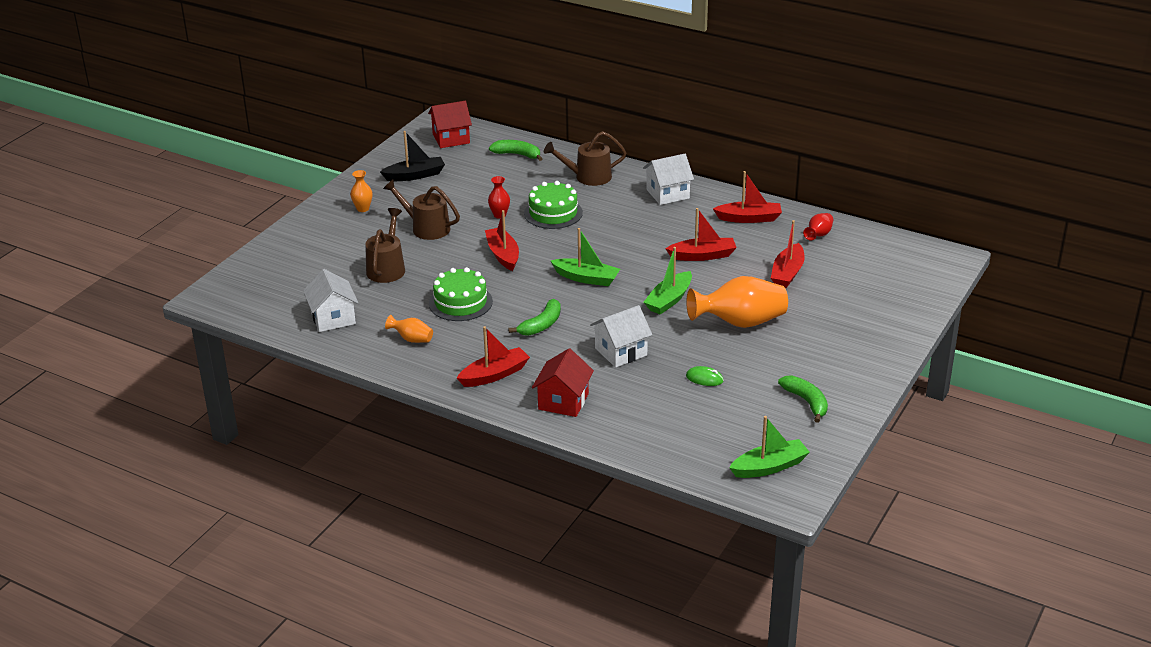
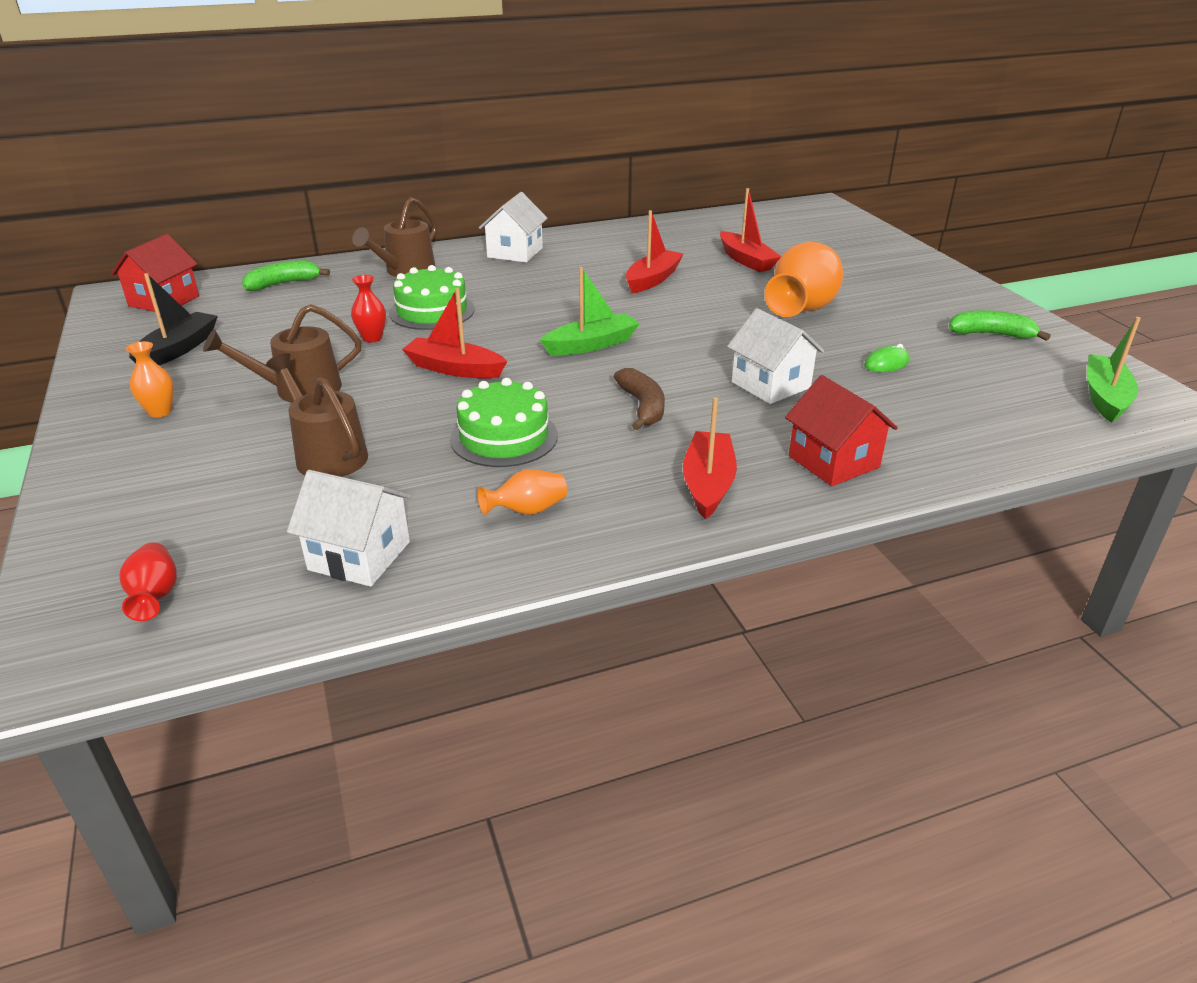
camera: 50 degrees left, 0 degrees up
green banana [508,299,561,336] -> brown banana [614,368,665,430]
white house [590,305,652,368] -> white house turned 45 degrees counterclockwise [727,308,824,404]
green boat [644,247,692,315] -> none
red boat [713,171,782,223] -> none
red vase [803,213,833,241] -> red vase moved to [119,542,177,621]

